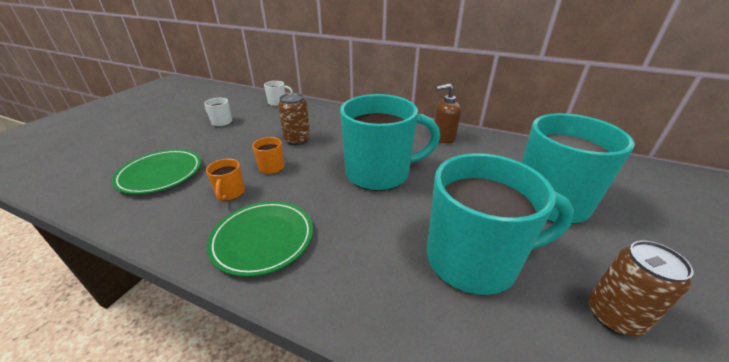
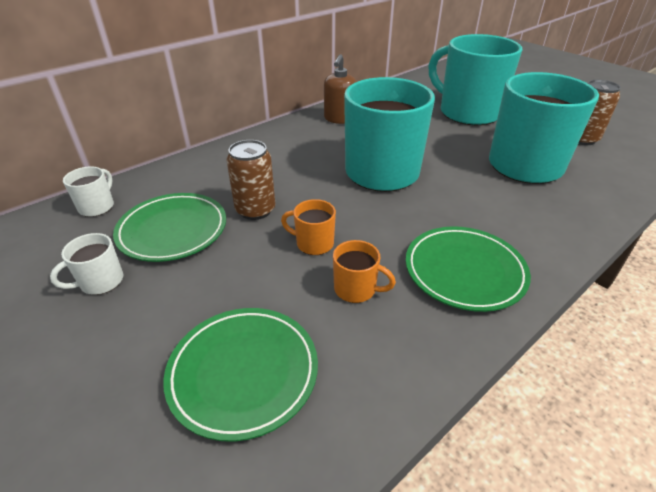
camera: 65 degrees left, 5 degrees up
none -> green plate [113,193,226,262]

